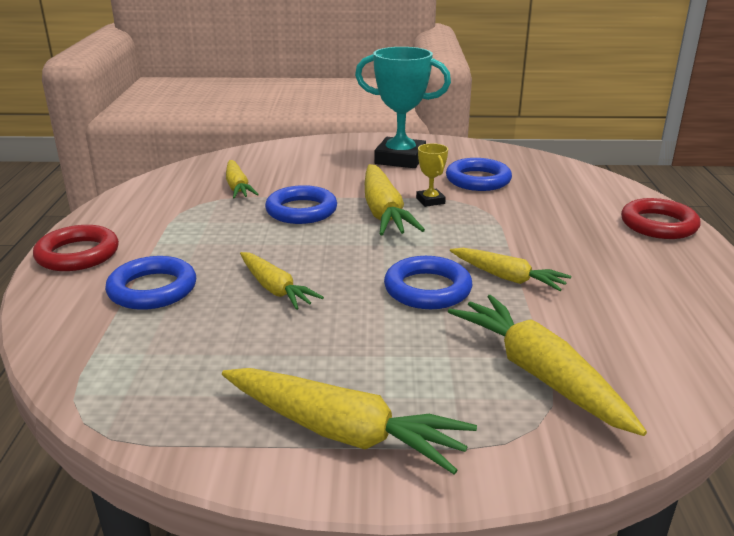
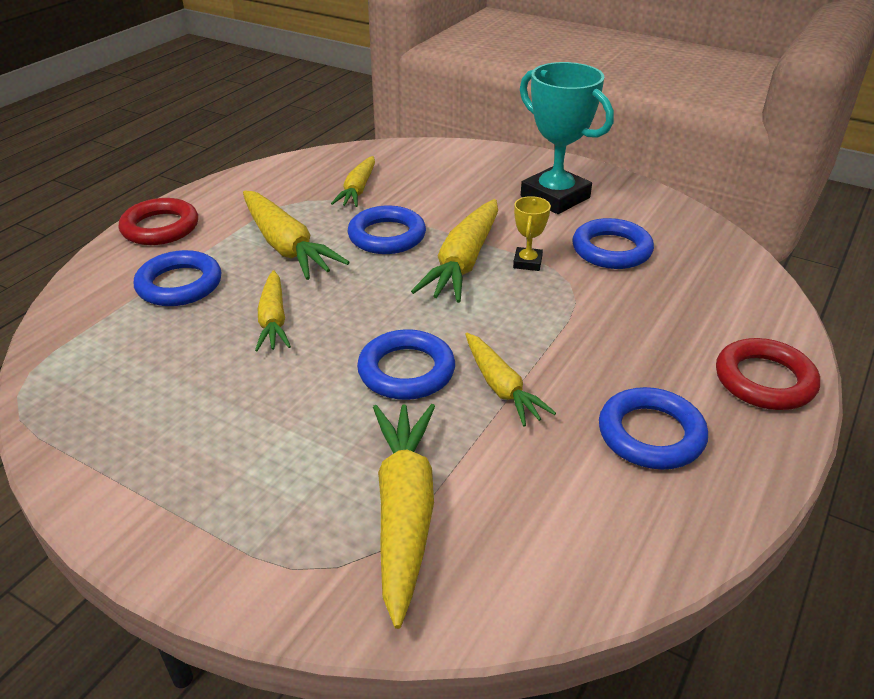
camera: 30 degrees right, 10 degrees up
yellow carrot [222,368,477,474] -> yellow carrot moved to [243,190,350,280]
none -> blue ring [599,387,708,469]

